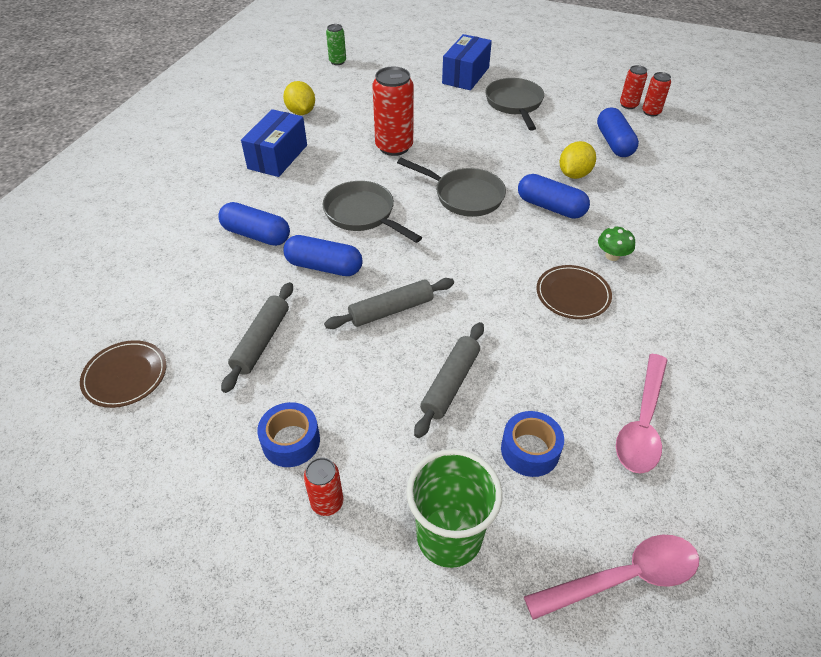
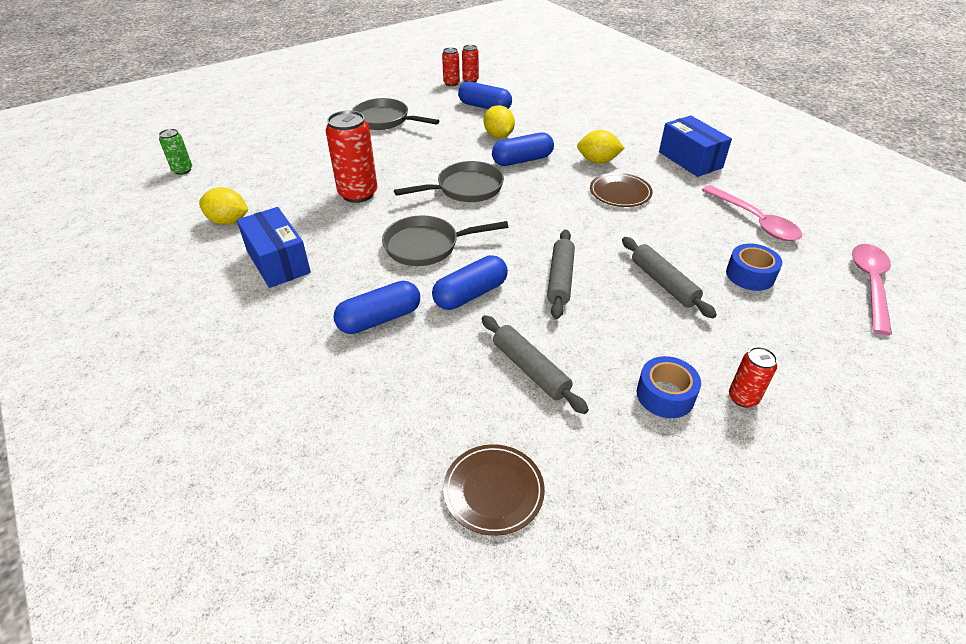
camera: 55 degrees left, 5 degrees down
green cup [406,449,503,568] -> none
blue box [442,34,492,90] -> blue box moved to [659,115,732,177]
green mushroom [598,226,635,261] -> yellow lemon [577,130,624,164]

